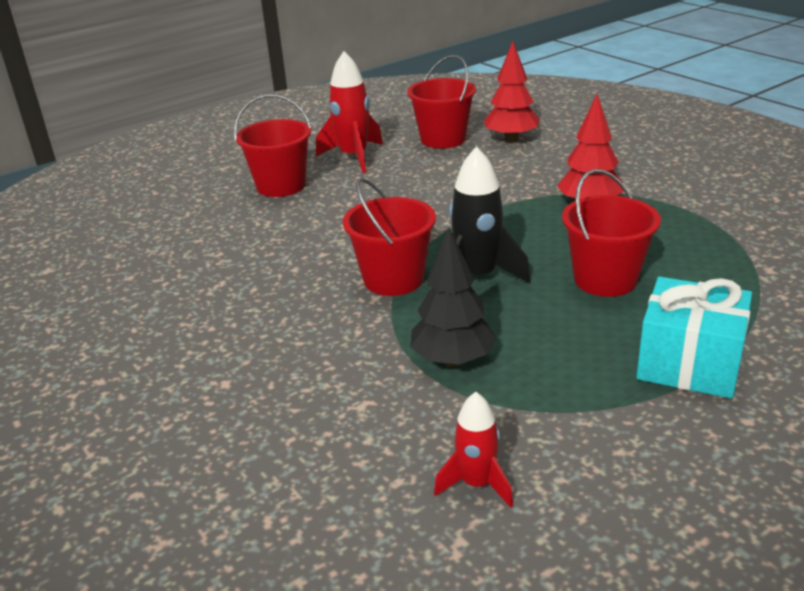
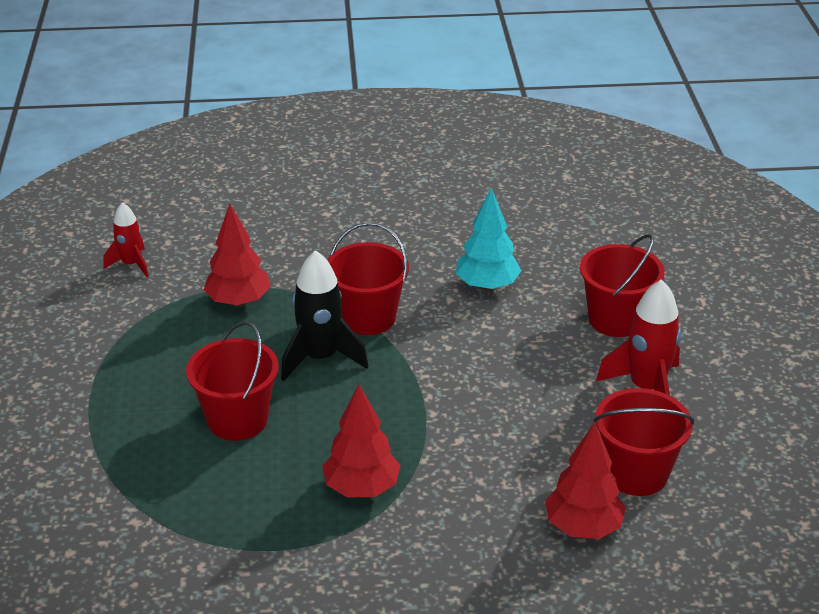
camera: 120 degrees right, 5 degrees up
black tree [410,227,496,367] -> red tree [204,203,271,307]
turquoise gift [636,277,752,399] -> none
none -> turquoise tree [456,188,521,291]

